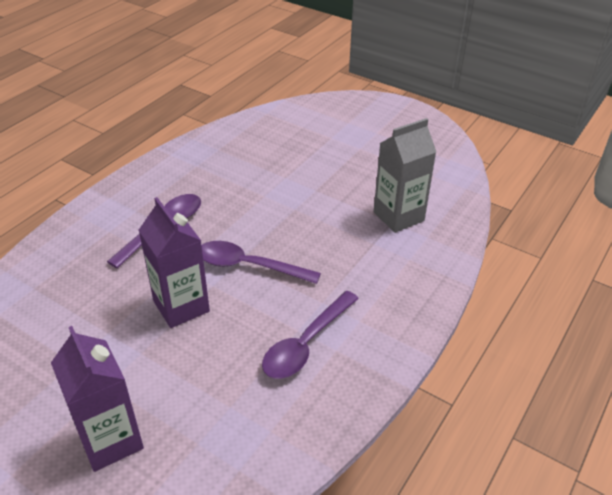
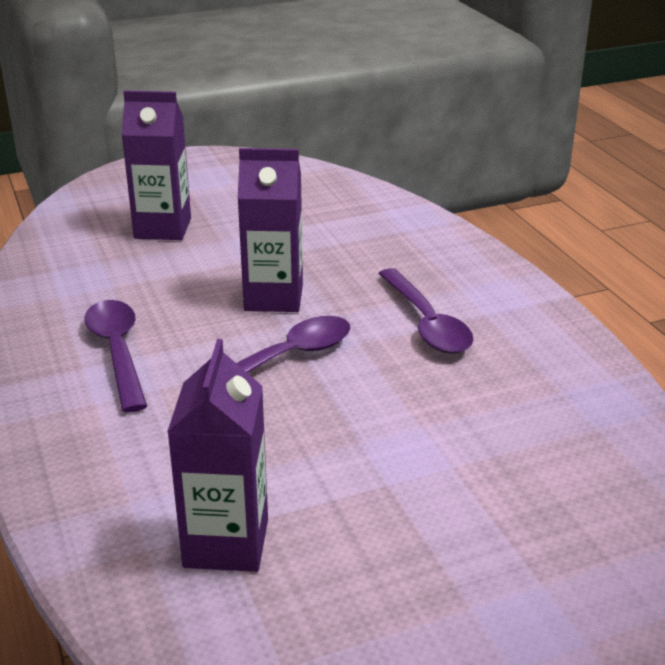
camera: 125 degrees right, 10 degrees down
grey carton [374,118,436,233] -> purple carton [167,339,268,572]

